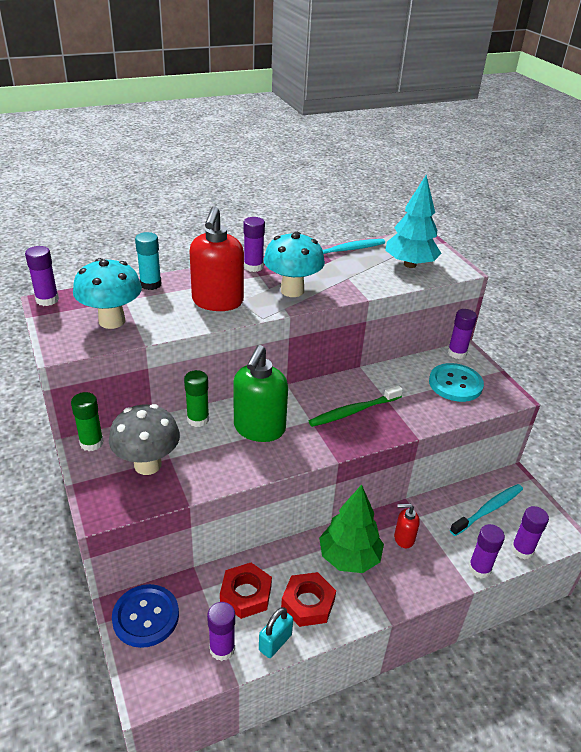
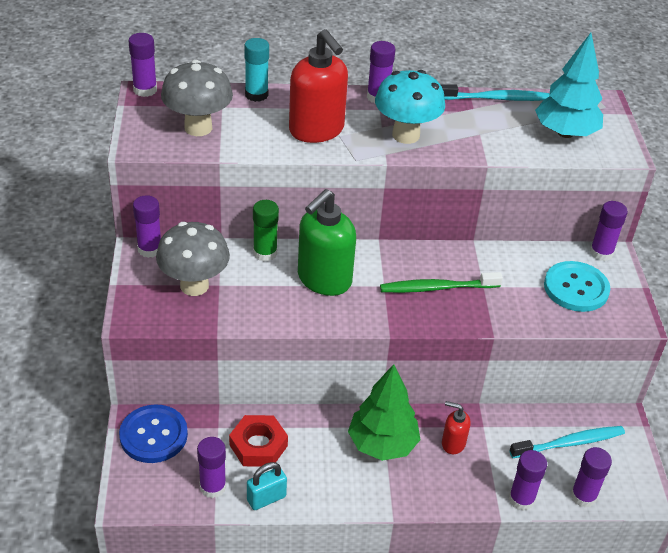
camera: 20 degrees right, 5 degrees up
green glue stick [71,392,104,451] -> purple glue stick [133,195,161,258]
turquoise mushroom [73,258,142,329] -> grey mushroom [161,60,233,136]
red soap dispenser [189,206,244,311] -> red soap dispenser turned 60 degrees counterclockwise [289,29,348,143]
red nut [281,572,336,627] -> none

